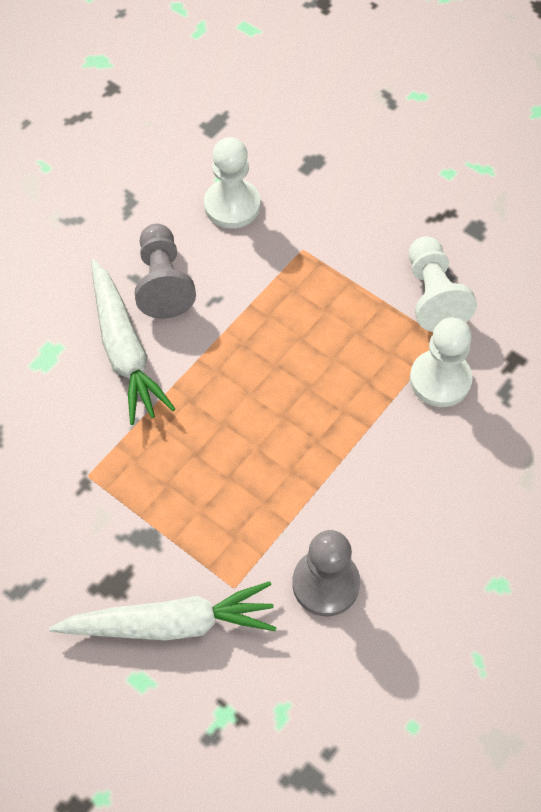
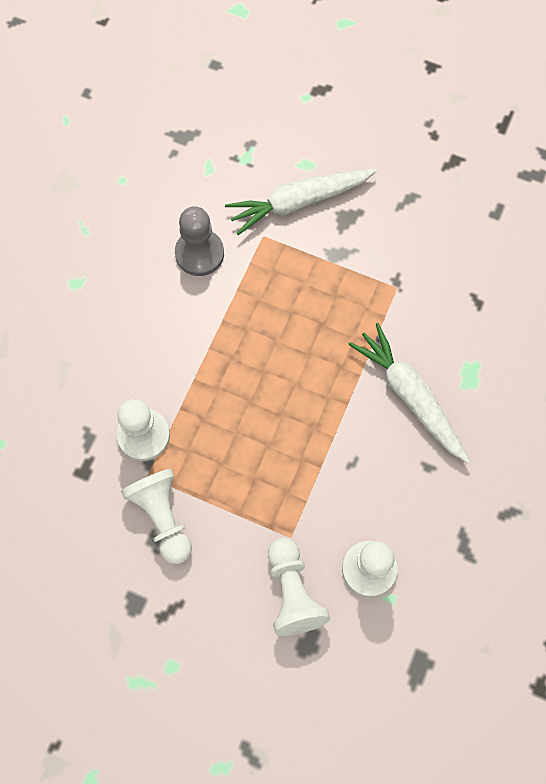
camera: 165 degrees right, 10 degrees up
grey pawn [135,223,196,319] -> none
none -> white pawn [268,538,330,636]

